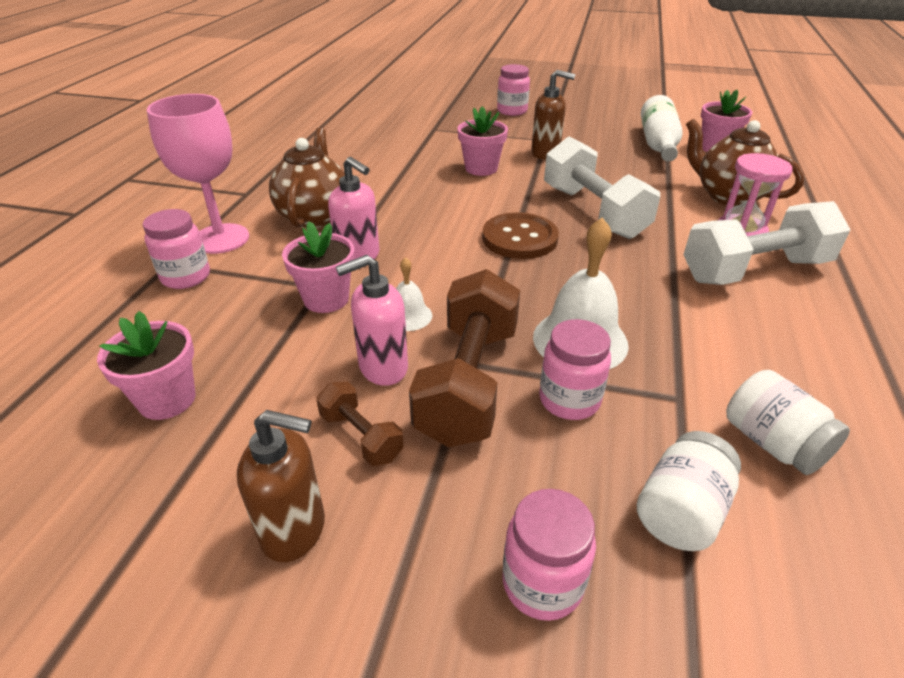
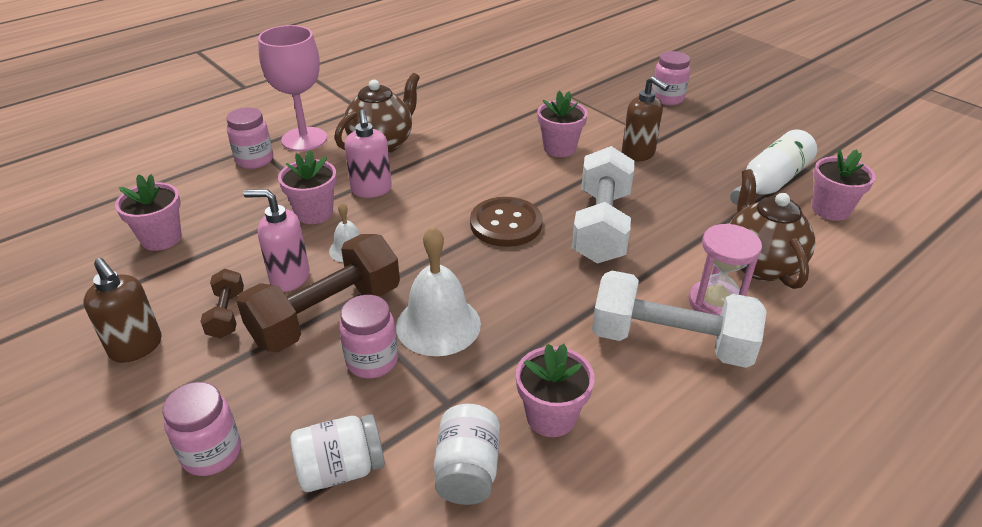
camera: 35 degrees right, 0 degrees up
none -> pink flower pot [516,344,595,437]

